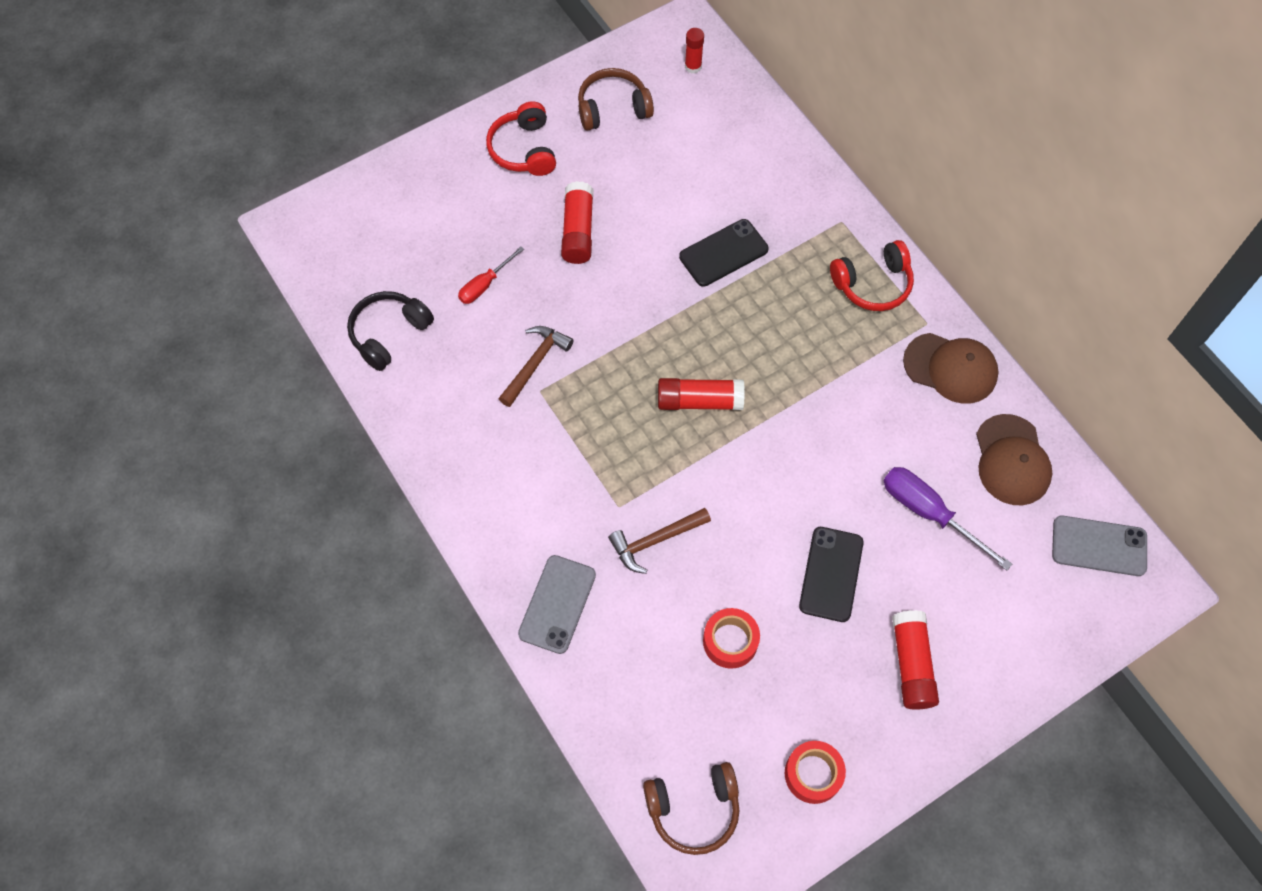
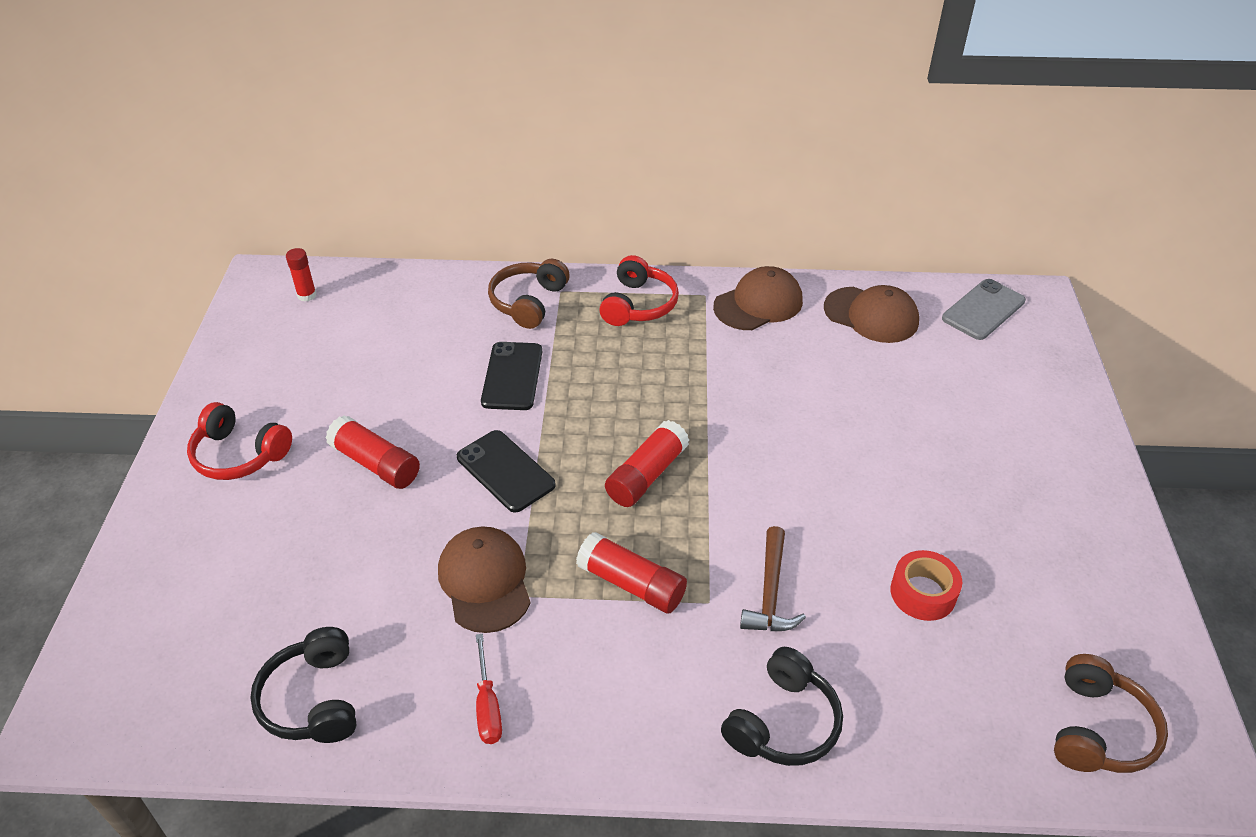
camera: 55 degrees left, 20 degrees down
red screwdriver [458,246,524,304] -> red screwdriver moved to [476,633,502,744]
brown hammer [499,326,574,407] -> brown cap [438,526,531,633]
grey phone [518,555,596,654] -> black headphones [721,647,843,766]
brown headphones [578,68,654,131] -> brown headphones moved to [488,259,570,329]
red tape [785,741,846,804] -> none
black phone [799,527,864,622] -> black phone moved to [457,430,556,513]
purple screwdriver [884,467,1012,570] -> none
red glue stick [892,610,939,710] -> red glue stick moved to [576,532,687,614]

